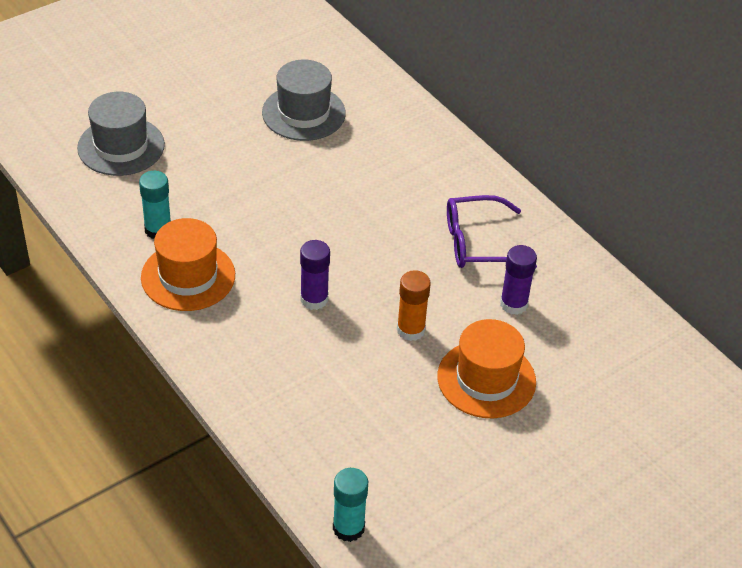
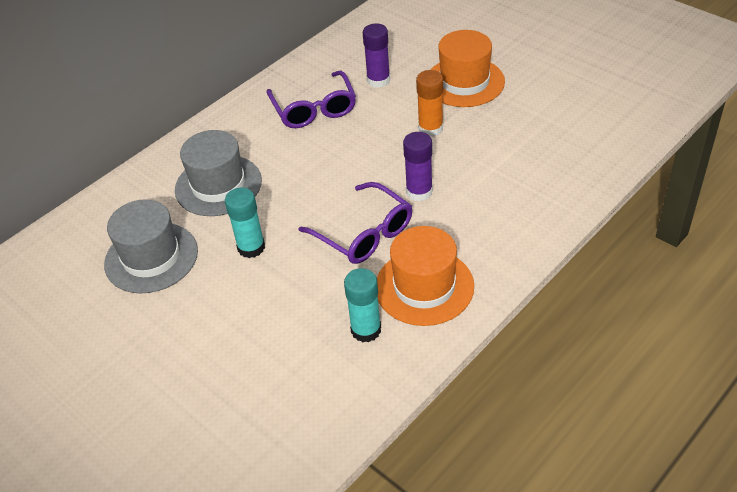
camera: 95 degrees left, 0 degrees up
grey hat [77,92,165,176] -> grey hat moved to [175,130,262,216]
turquoise glue stick [333,468,368,542] -> turquoise glue stick moved to [225,188,265,258]
none -> purple glasses [299,182,412,264]

